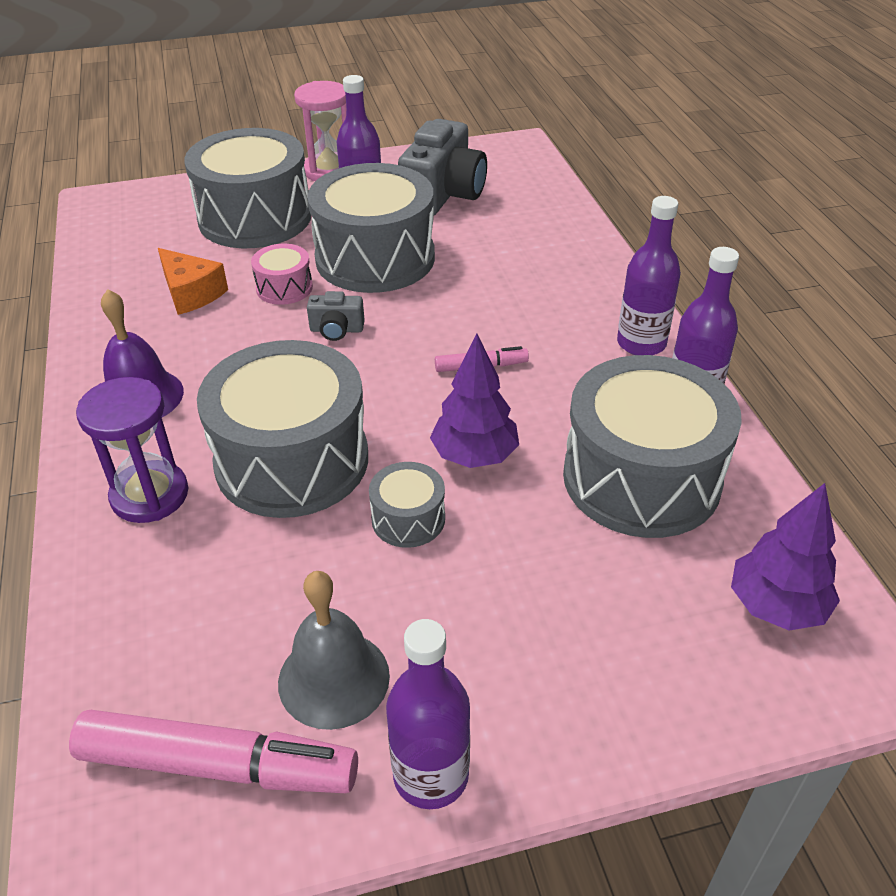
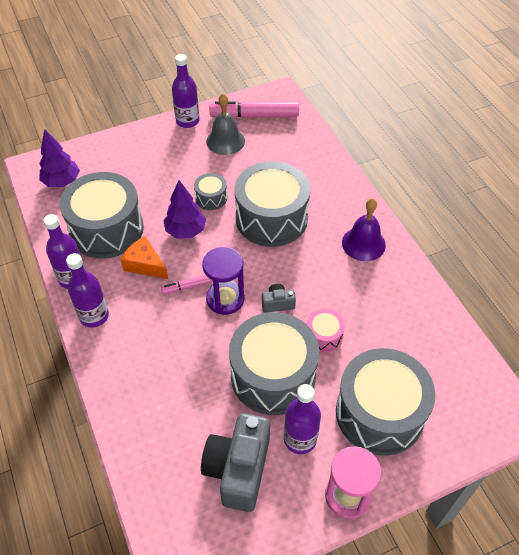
camera: 170 degrees right, 10 degrees up
purple hourglass [76,377,189,523] -> purple hourglass moved to [202,247,244,315]
orange cheese [158,248,228,315] -> orange cheese moved to [120,236,168,279]

